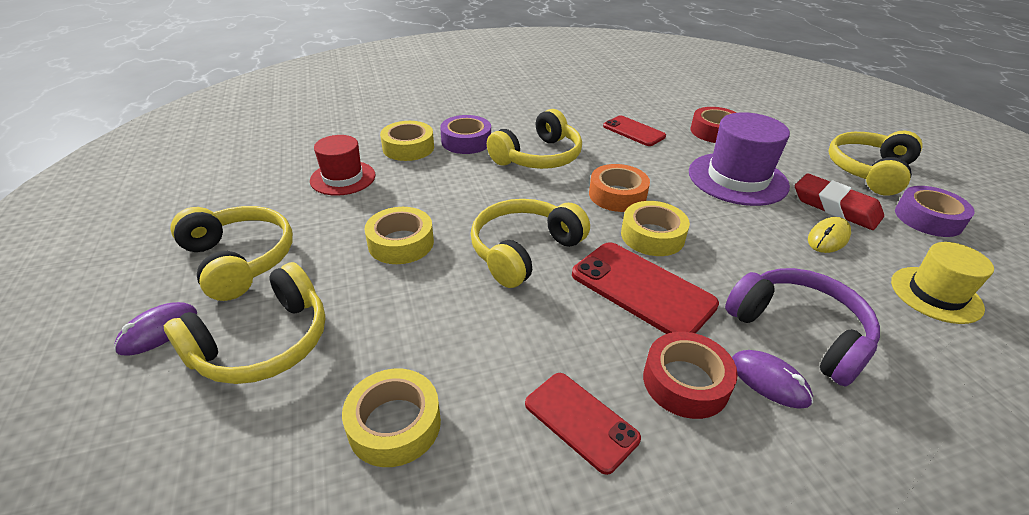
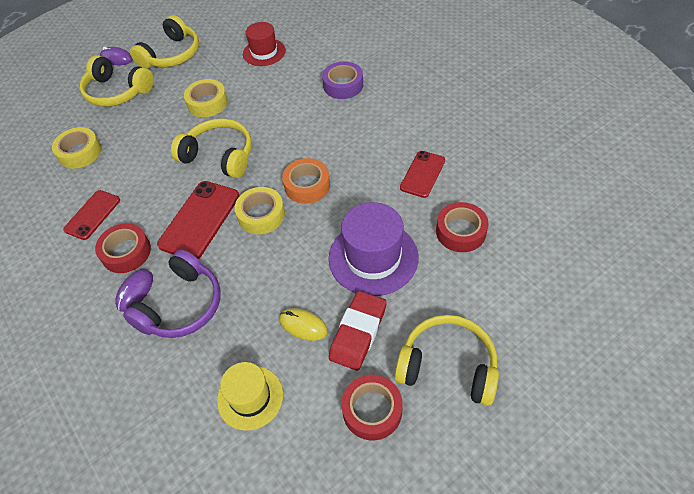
camera: 75 degrees right, 15 degrees up
yellow tape [380,121,434,161] -> none
yellow headphones [487,109,582,169] -> none
purple tape [895,186,975,237] -> red tape [341,375,403,440]

